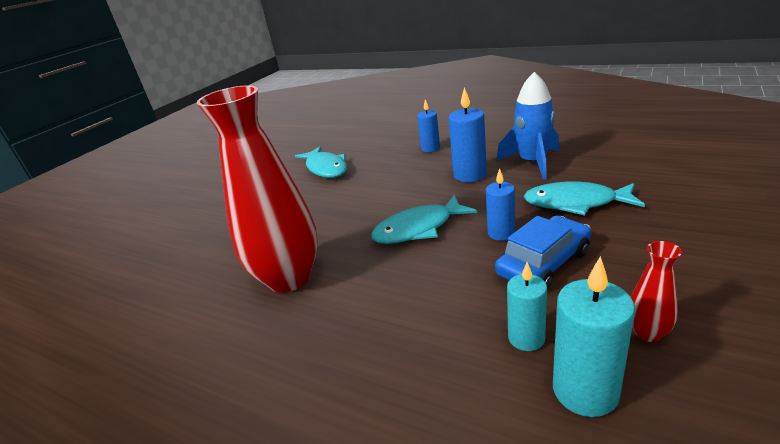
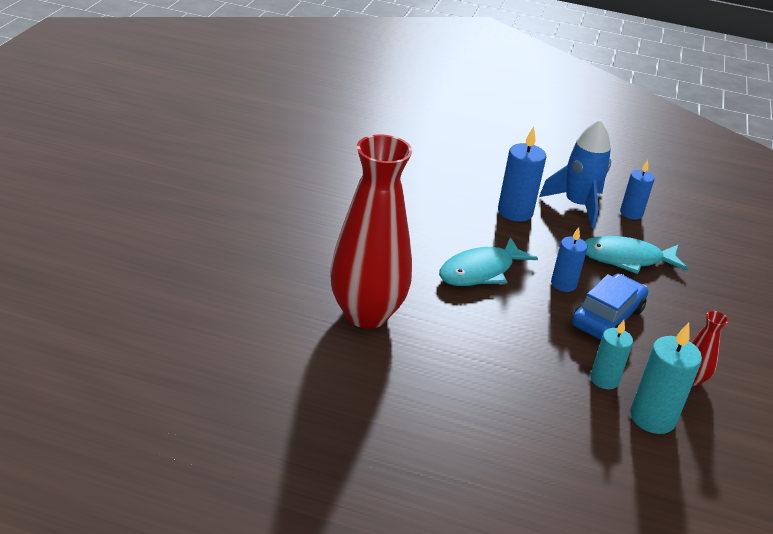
camera: 20 degrees left, 5 degrees up
turquoise fish [295,146,347,178] -> none
blue candle [417,99,440,152] -> blue candle moved to [620,160,654,220]

